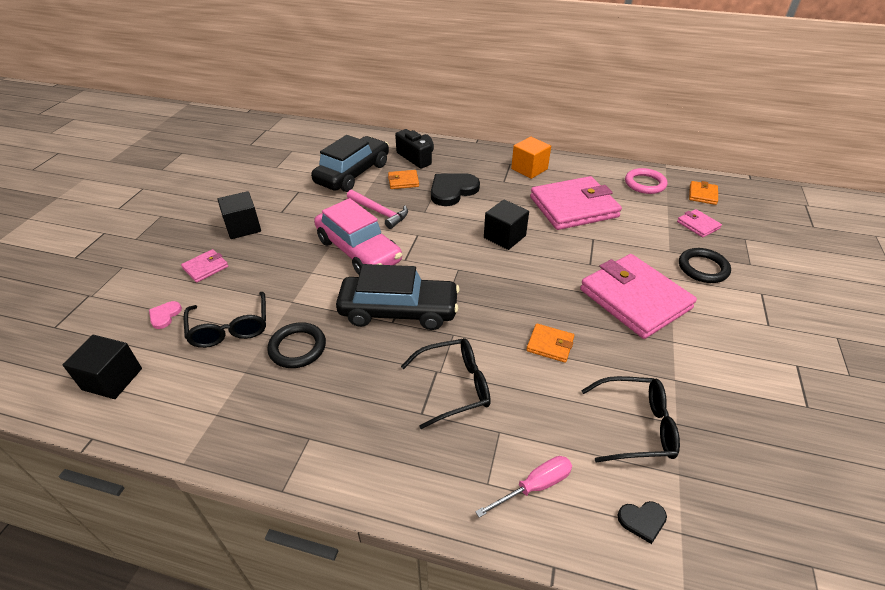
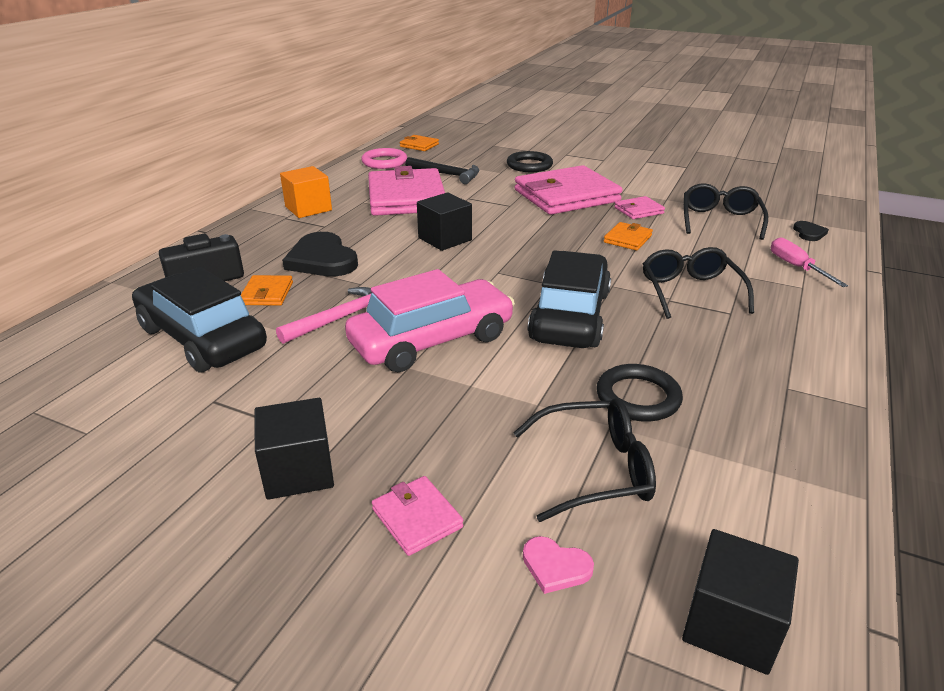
camera: 80 degrees left, 10 degrees down
pink wallet [677,209,722,238] -> pink wallet moved to [614,196,665,219]
none -> black hammer [405,157,479,184]

